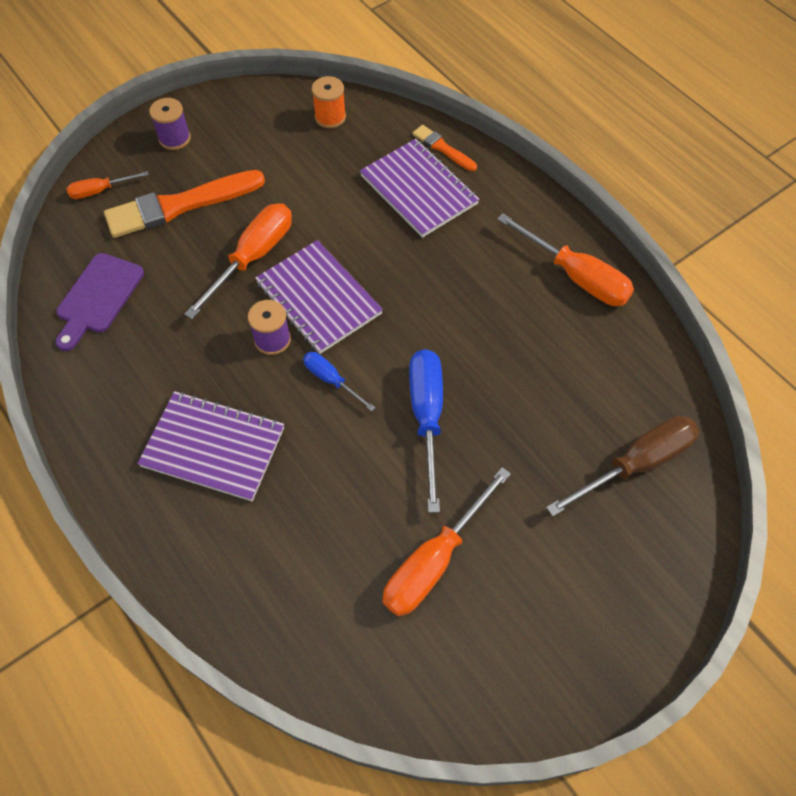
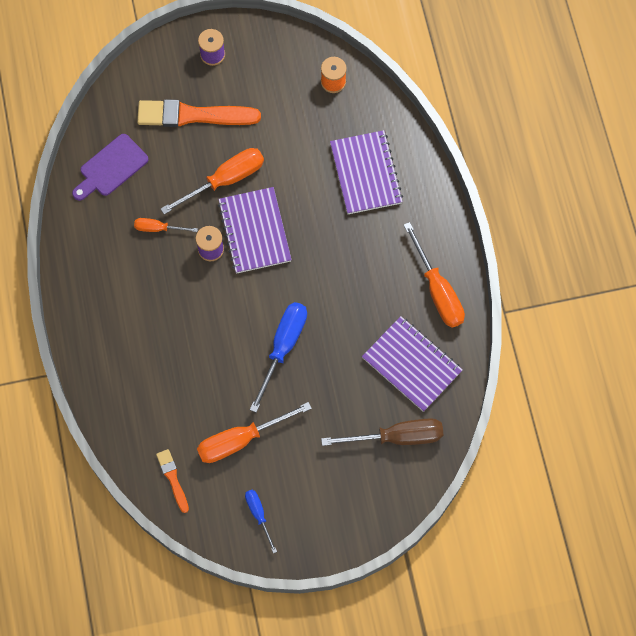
camera: 25 degrees right, 10 degrees up
orange screwdriver [66,171,149,199] -> orange screwdriver moved to [134,218,198,232]
purple notebook [137,391,284,501] -> purple notebook moved to [362,316,463,412]
blue screwdriver [303,352,376,412] -> blue screwdriver moved to [245,490,277,553]
orange brush [412,125,477,171] -> orange brush moved to [156,449,189,513]

